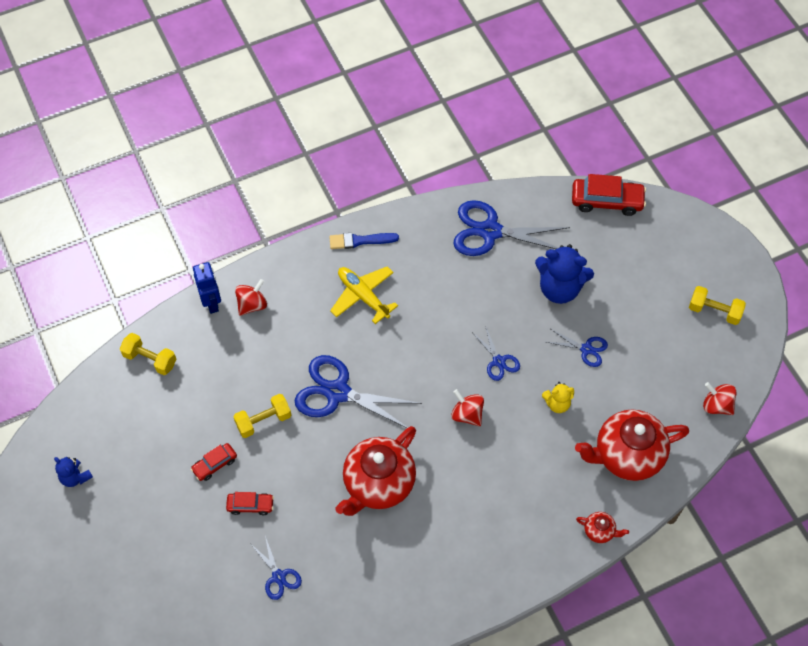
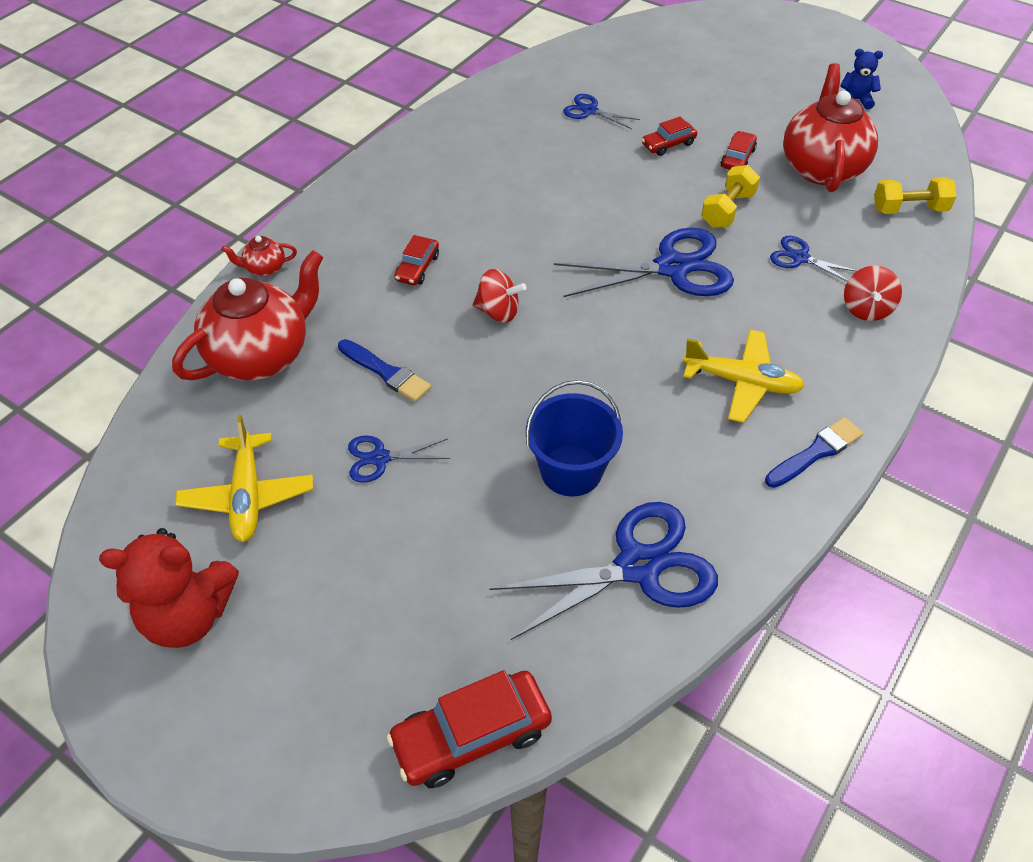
camera: 150 degrees right, 10 degrees down
blue robot [193,262,221,314] -> none
red teapot [335,426,416,516] -> red teapot moved to [783,63,878,192]
blue scissors [472,326,520,381] -> blue scissors moved to [770,236,858,282]
blue teddy bear [535,244,594,304] -> none
yellow teddy bear [542,382,574,413] -> blue brush [338,339,431,402]
yellow dumbbell [689,286,746,325] -> red teddy bear [99,528,239,648]
red spinning top [703,382,737,415] -> none
none -> yellow plane [175,415,313,542]
none -> red car [394,235,439,285]
none -> blue bucket [526,380,623,496]

